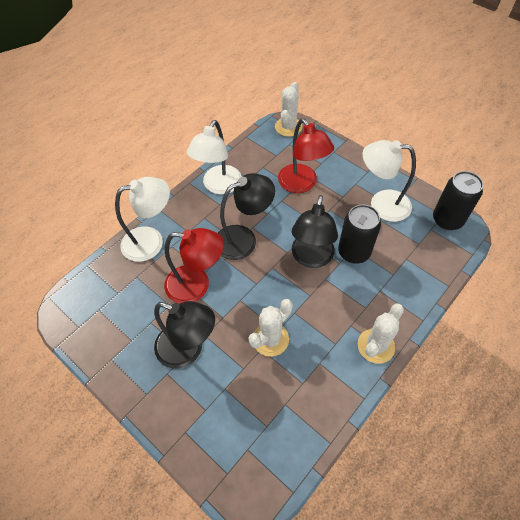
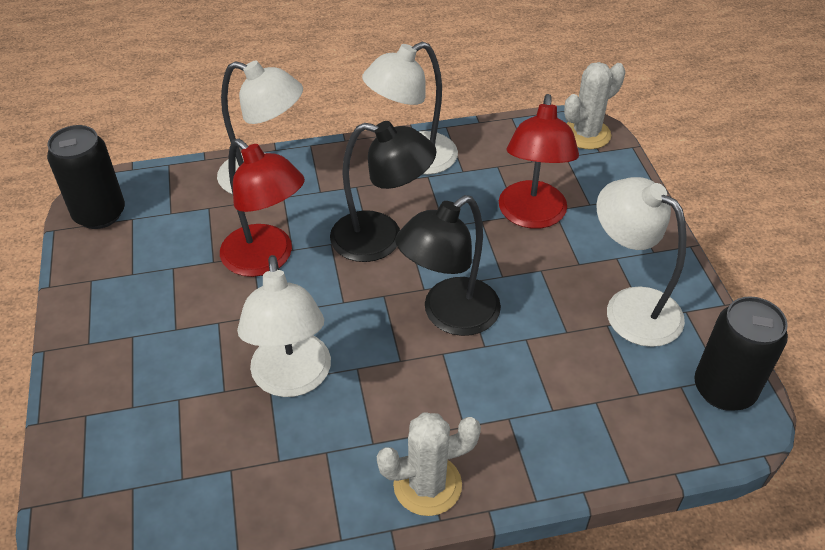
camera: 35 degrees right, 10 degrees down
black lamp [154,301,215,368] -> none
white cactus [248,299,293,357] -> white lamp [237,255,331,397]
black can [338,204,381,263] -> black can moved to [47,125,125,229]

